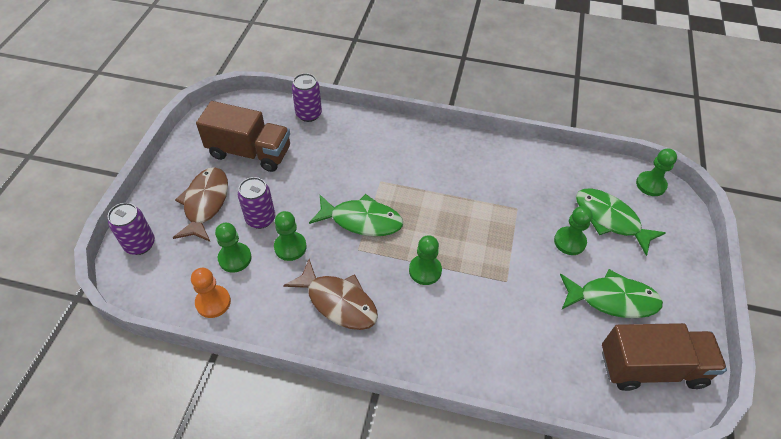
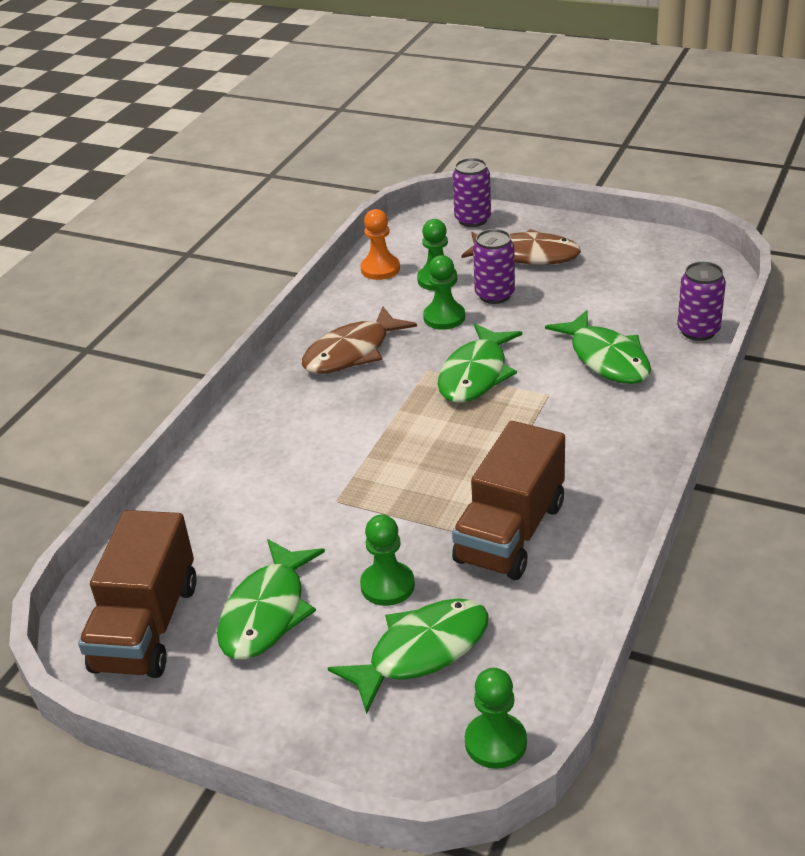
camera: 105 degrees right, 15 degrees down
brown truck [196,101,290,172] -> brown truck moved to [452,421,565,580]
green pawn [409,235,442,285] -> none
none -> green fish [545,310,651,384]

